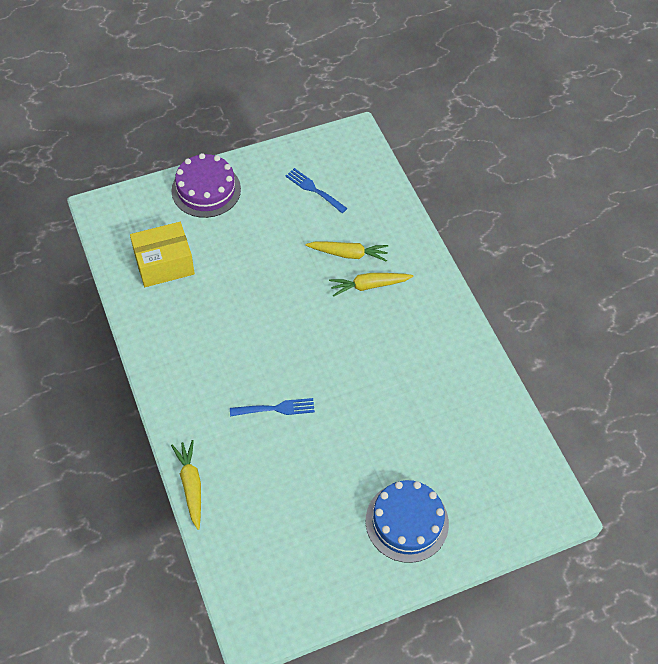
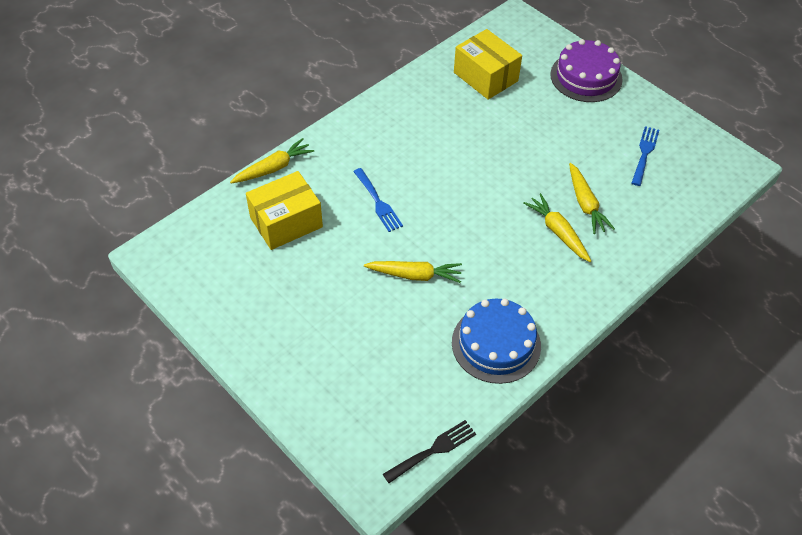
camera: 70 degrees right, 5 degrees down
blue cake [366,480,449,563] -> blue cake moved to [452,298,541,384]
none -> yellow box [246,171,323,250]
none -> yellow carrot [364,261,462,283]
none -> black fork [383,420,476,483]

